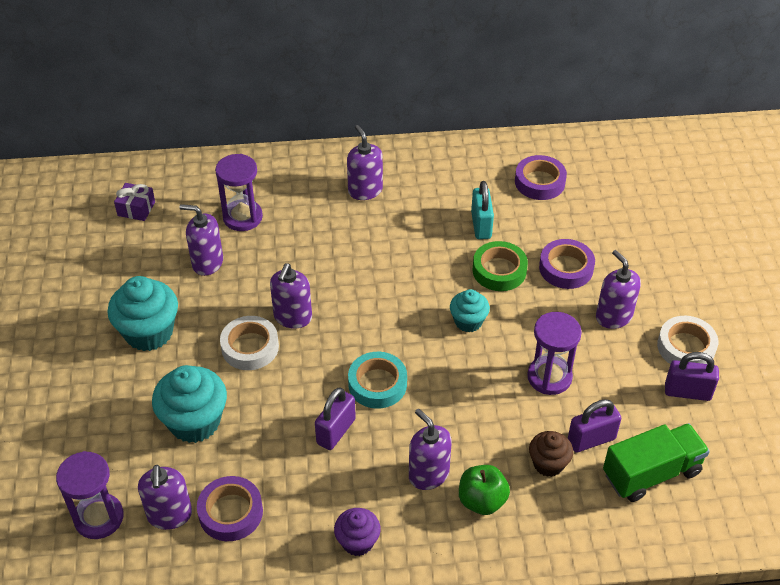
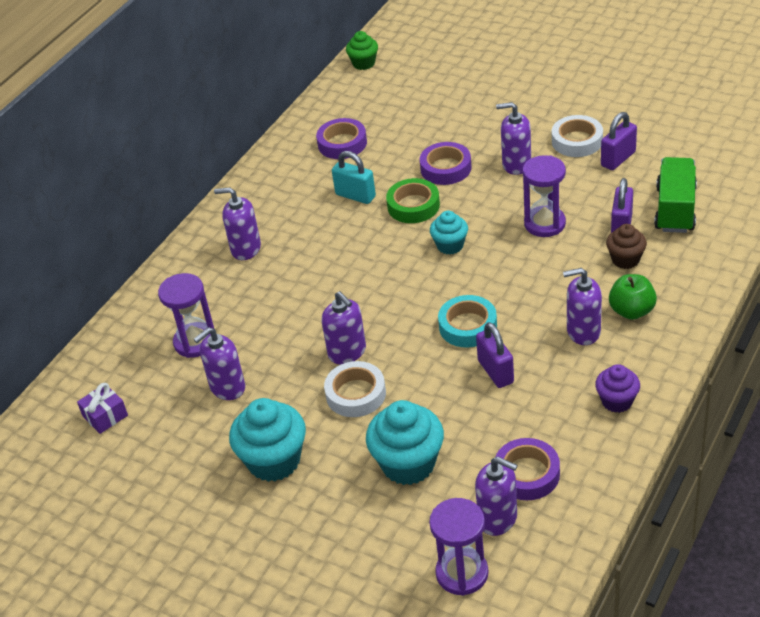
camera: 50 degrees left, 5 degrees down
none -> green cupcake [346,31,378,70]

